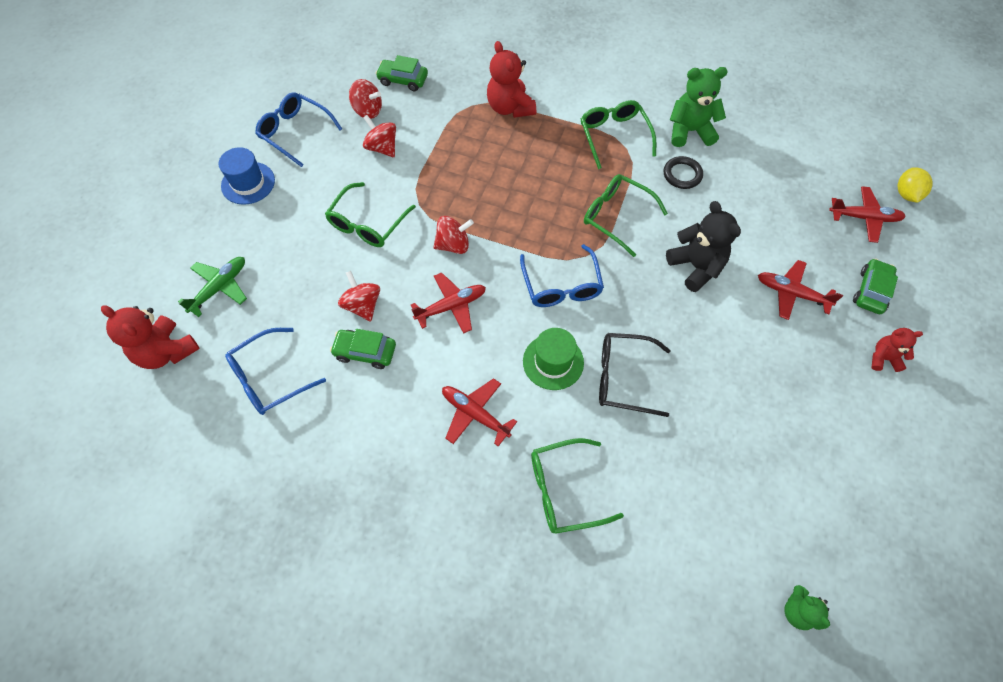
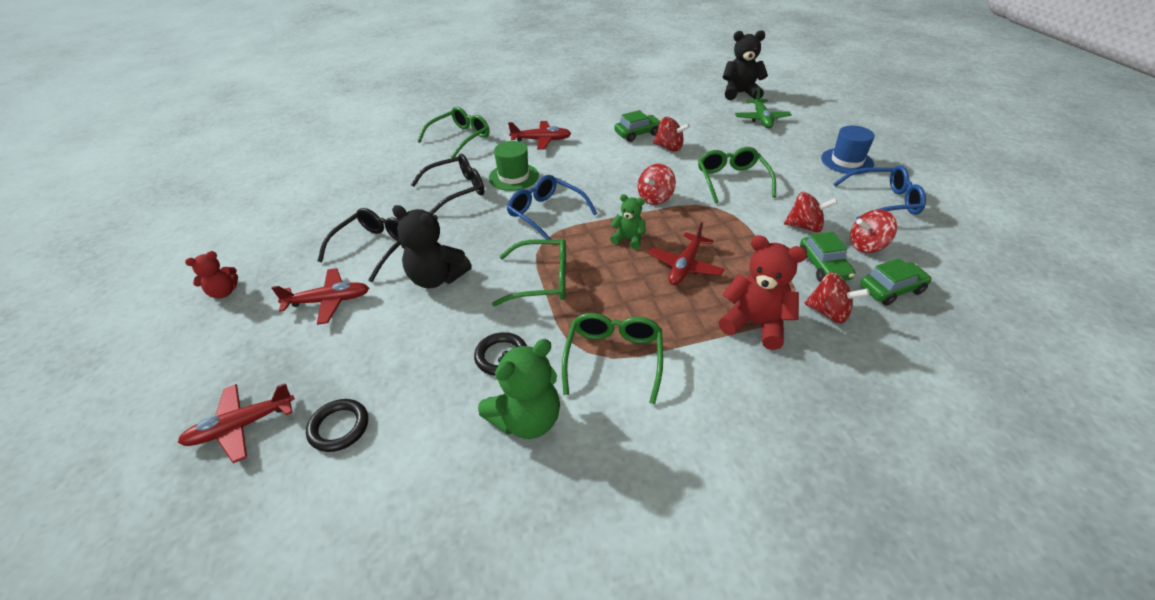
camera: 145 degrees right, 20 degrees down
red teddy bear [101,305,200,369] -> black teddy bear [722,30,768,100]
blue glasses [225,328,326,415] -> none
red plane [411,273,486,334] -> red plane moved to [648,222,724,285]
green glasses [580,100,656,169] -> green glasses turned 120 degrees counterclockwise [562,313,663,404]
green teddy bear [784,585,830,630] -> green teddy bear moved to [610,194,646,249]
green car [853,258,898,314] -> green car moved to [800,232,855,282]
yellow lemon [897,167,933,203] -> none
none -> black ring [306,399,368,452]
none -> black glasses [318,208,401,282]
none -> red spinning top [804,272,870,324]

